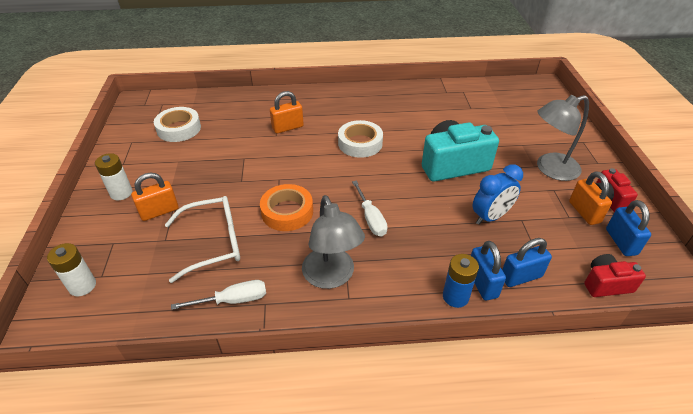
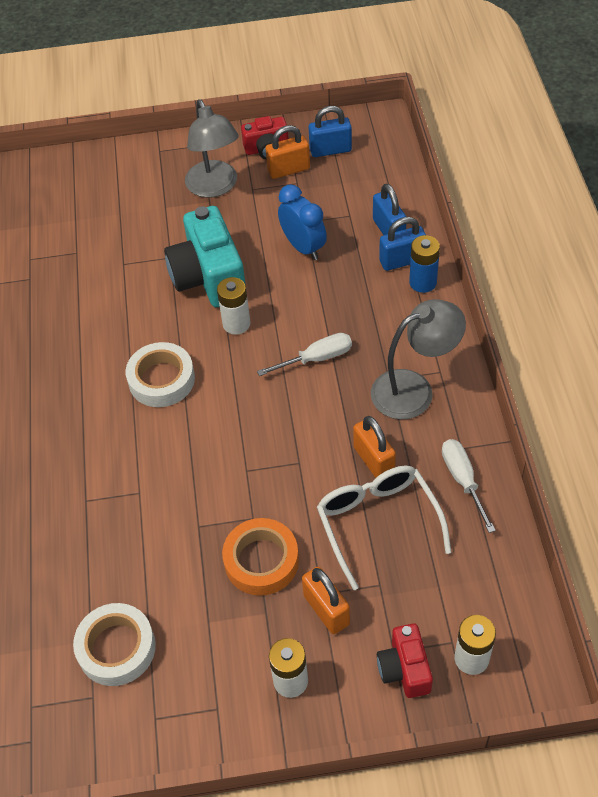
camera: 90 degrees left, 10 degrees up
orange tape [260,184,313,231] -> orange tape moved to [222,518,299,596]
orange padlock [270,91,304,134] -> orange padlock moved to [353,416,396,478]
red camera [584,254,646,297] -> red camera moved to [377,624,433,698]
none -> white battery [217,277,251,335]

